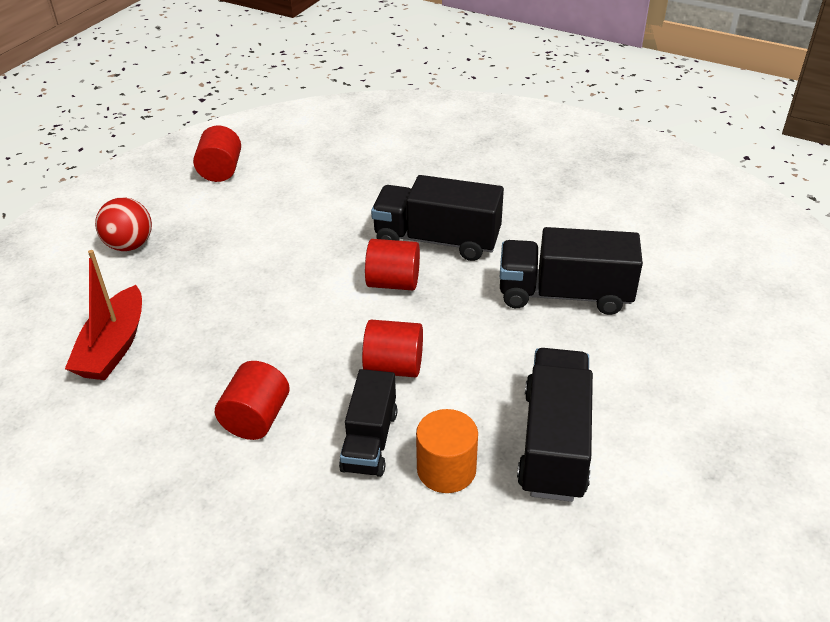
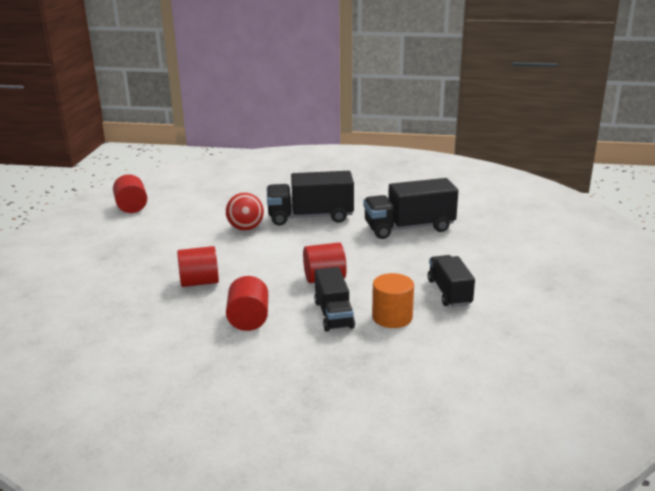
camera: 20 degrees left, 15 degrees down
red boat [65,250,142,380] -> none
red ball [95,198,152,251] -> red ball moved to [226,193,264,231]
red cylinder [365,239,420,290] -> red cylinder moved to [177,246,219,287]
black truck [517,348,593,502] -> black truck [428,255,475,307], size x0.65

